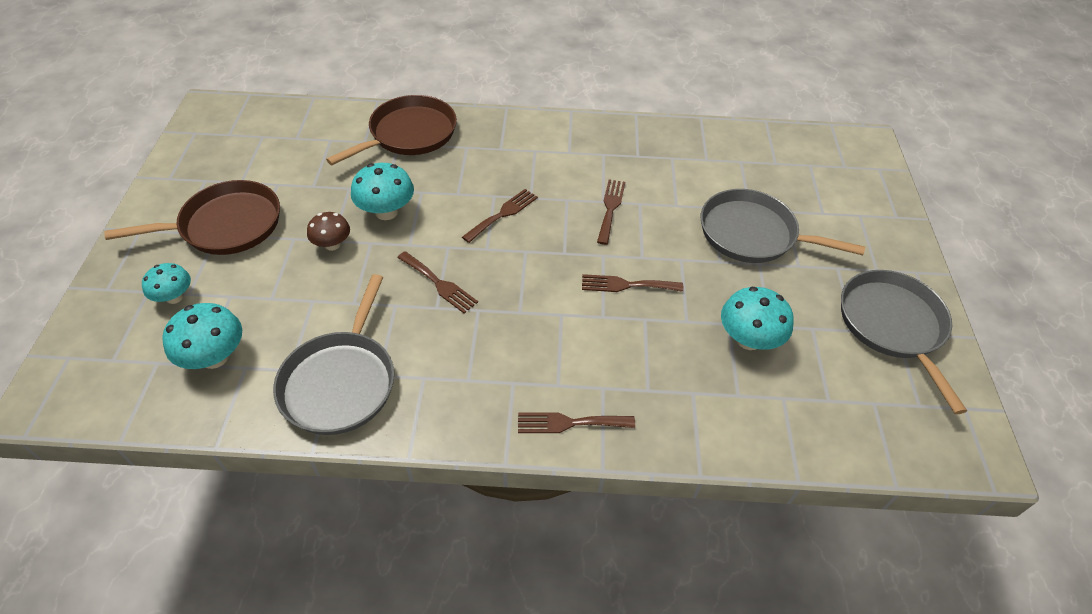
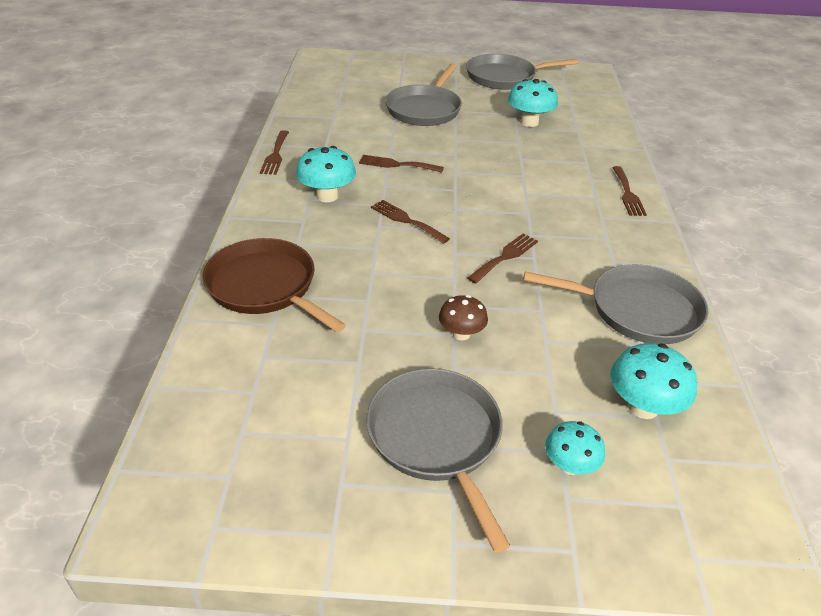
camera: 90 degrees left, 10 degrees down
brown pan [104,180,280,255] -> grey pan [366,369,510,553]
turquoise mushroom [351,163,414,220] -> turquoise mushroom moved to [296,146,356,202]
brown fork [582,274,683,292] -> brown fork moved to [260,130,289,175]

